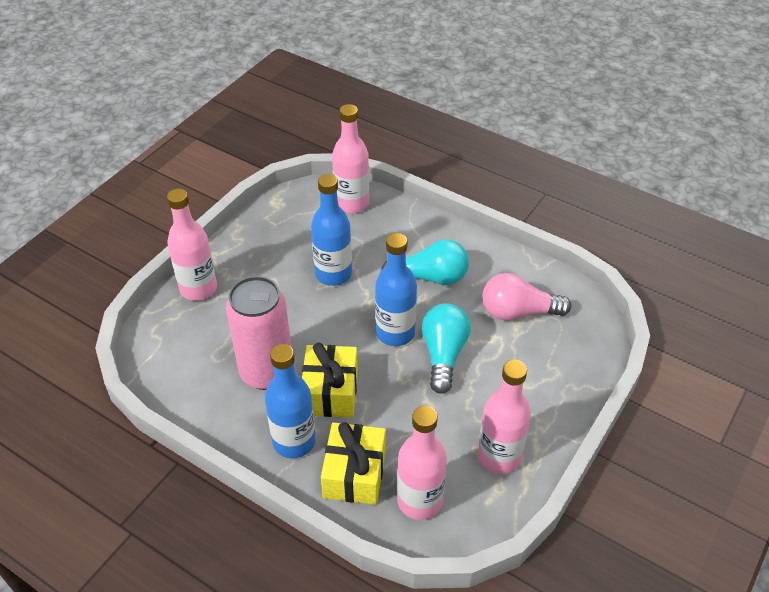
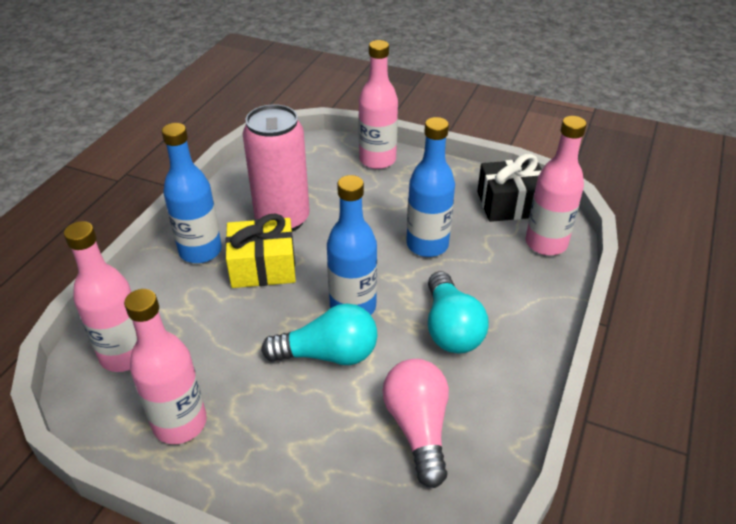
camera: 80 degrees right, 5 degrees down
yellow gift [321,422,386,505] -> none
none -> black gift [477,154,542,222]

